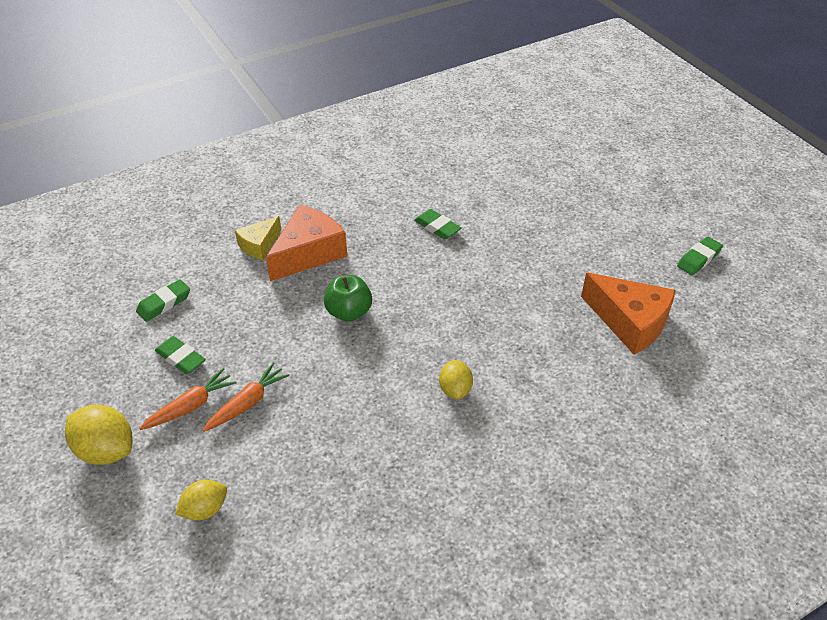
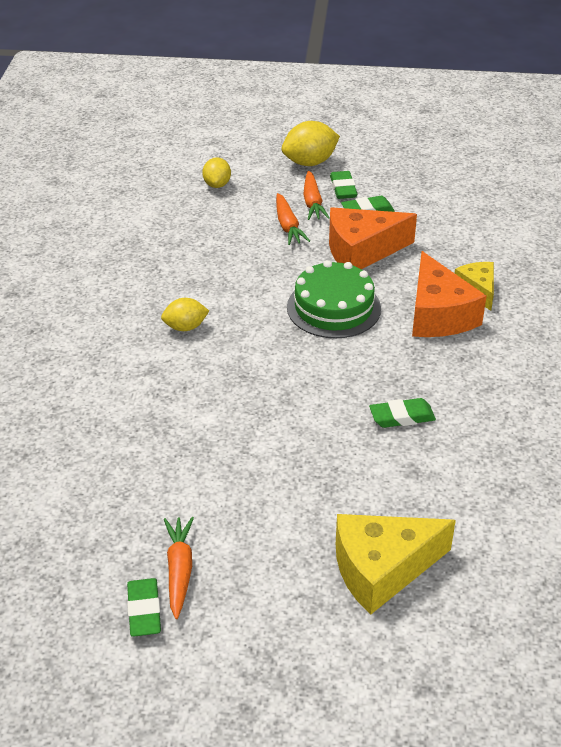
camera: 125 degrees right, 5 degrees down
green eraser [136,279,190,322] -> green eraser moved to [330,171,357,199]
green apple [324,275,372,322] -> green cake [287,260,381,338]
yellow lemon [439,360,473,400] -> yellow lemon turned 45 degrees counterclockwise [161,298,209,331]
orange cheese [581,273,676,355] -> orange cheese moved to [329,207,417,269]
none -> orange carrot [164,517,194,619]
none -> yellow cheese [336,514,456,615]

